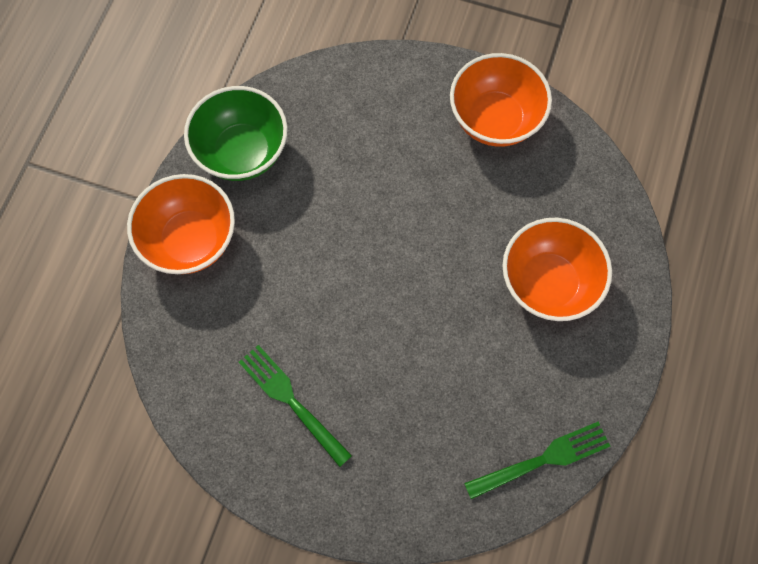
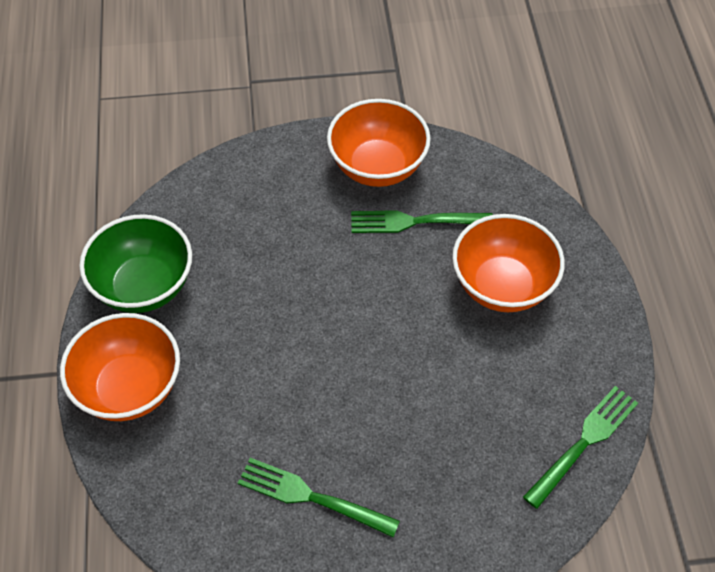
camera: 25 degrees left, 15 degrees down
none -> green fork [351,210,493,233]

